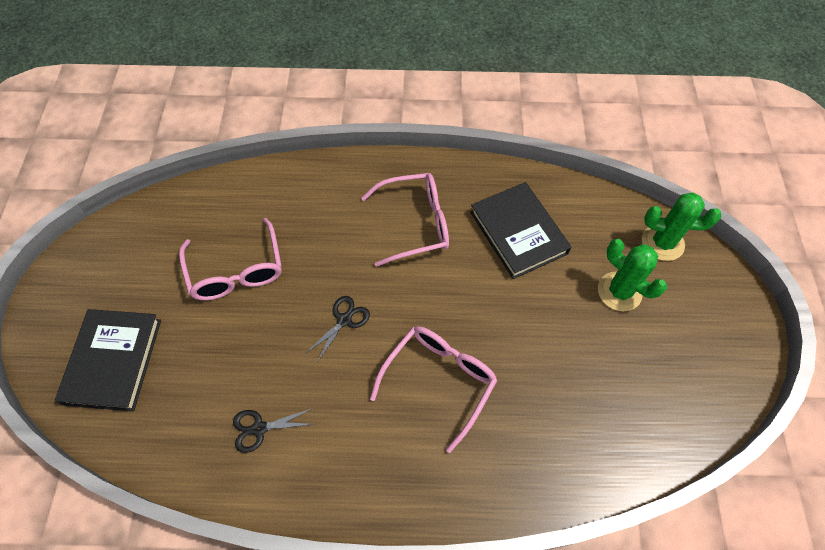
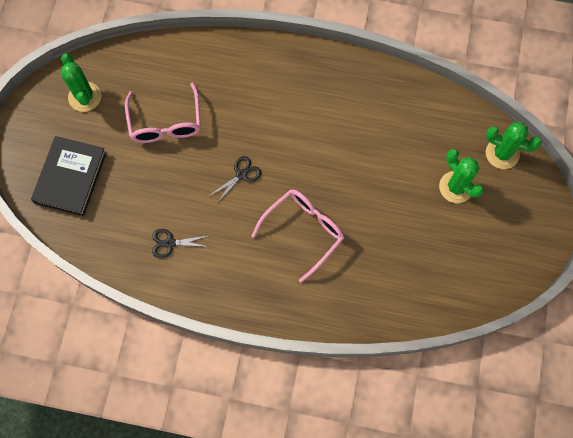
camera: 10 degrees right, 10 degrees up
pink glasses [361,173,449,267] -> none
black book [470,182,571,279] -> none
none -> green cactus [61,53,102,112]

